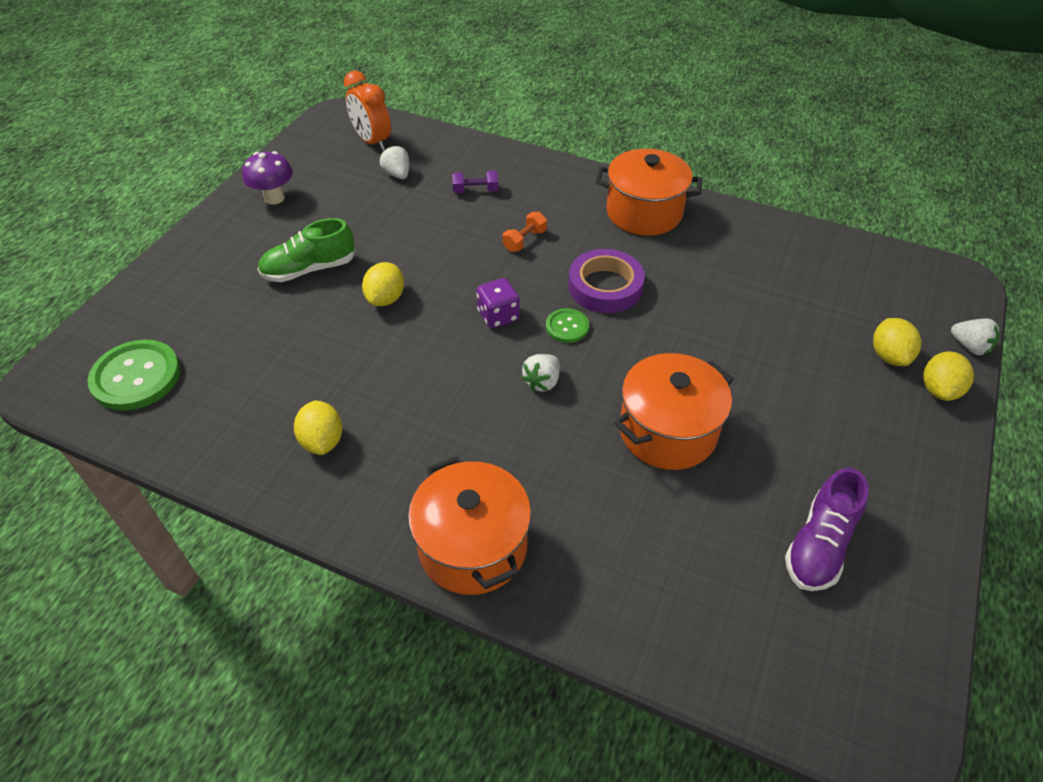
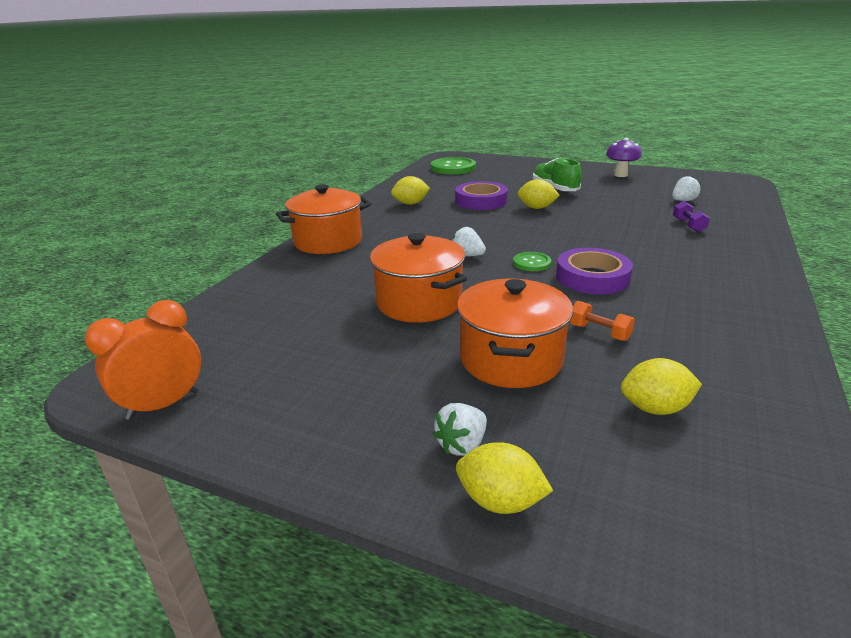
camera: 90 degrees right, 20 degrees down
orange clock [344,70,391,151] -> orange clock moved to [85,300,201,420]
purple dice [476,278,519,328] -> none
orange dumbbell [503,212,547,252] -> orange dumbbell moved to [570,301,635,341]
orange pot [596,149,702,236] -> orange pot moved to [457,279,573,388]
purple shoe [785,468,869,591] -> none
yellow lemon [873,318,921,366] -> yellow lemon moved to [621,358,702,415]
white strawberry [951,318,1000,355] -> white strawberry moved to [433,403,487,456]
none -> purple tape [455,181,508,210]

